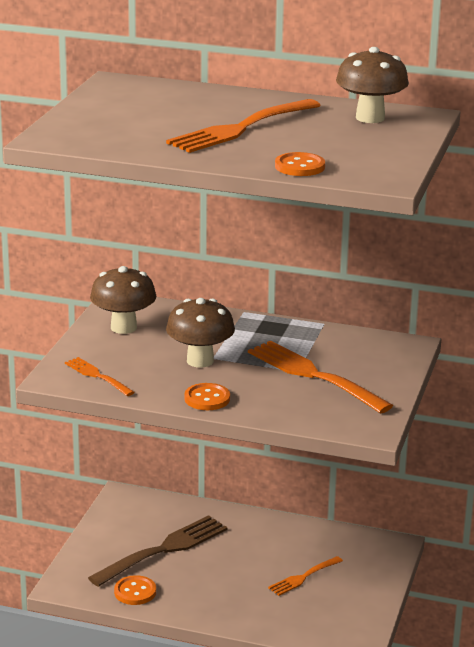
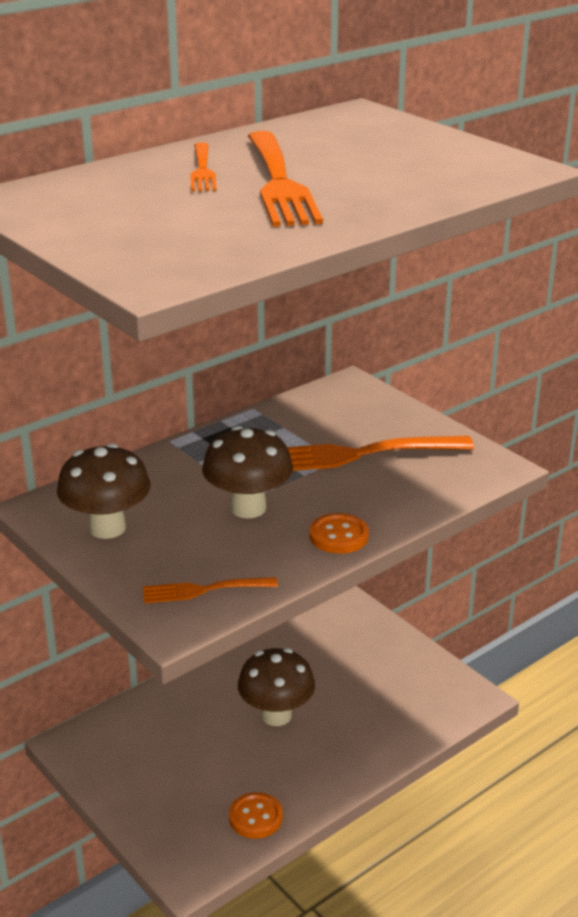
camera: 55 degrees left, 5 degrees up
brown fork [88,515,228,587] -> none
orange fork [268,556,343,596] -> orange fork moved to [190,142,217,191]
orange button [275,152,325,176] -> none
brown mushroom [336,47,409,123] -> brown mushroom moved to [238,648,315,726]

